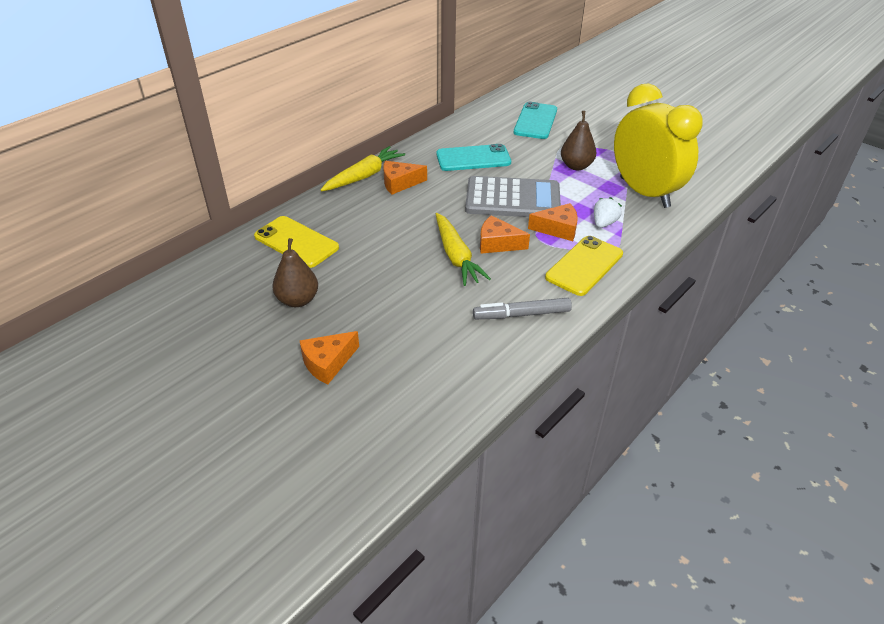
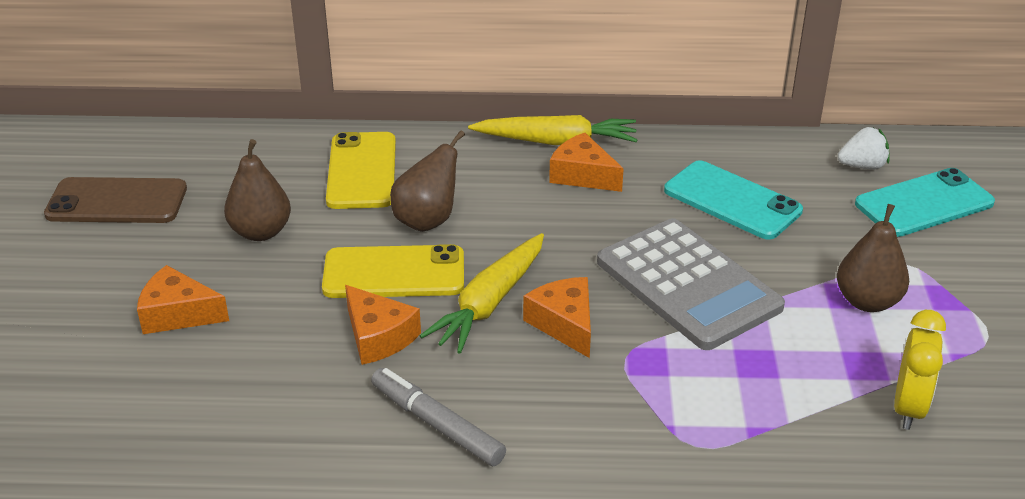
camera: 50 degrees right, 5 degrees down
orange cheese [528,203,578,241] -> orange cheese moved to [345,285,421,365]
yellow phone [545,236,623,296] -> yellow phone moved to [322,244,464,298]
white strawberry [594,197,622,228] -> white strawberry moved to [838,127,889,170]
yellow clock [614,83,703,208] -> yellow clock [894,310,946,430], size x0.48
none -> brown phone [44,177,187,223]
none -> brown pear [390,130,465,232]

